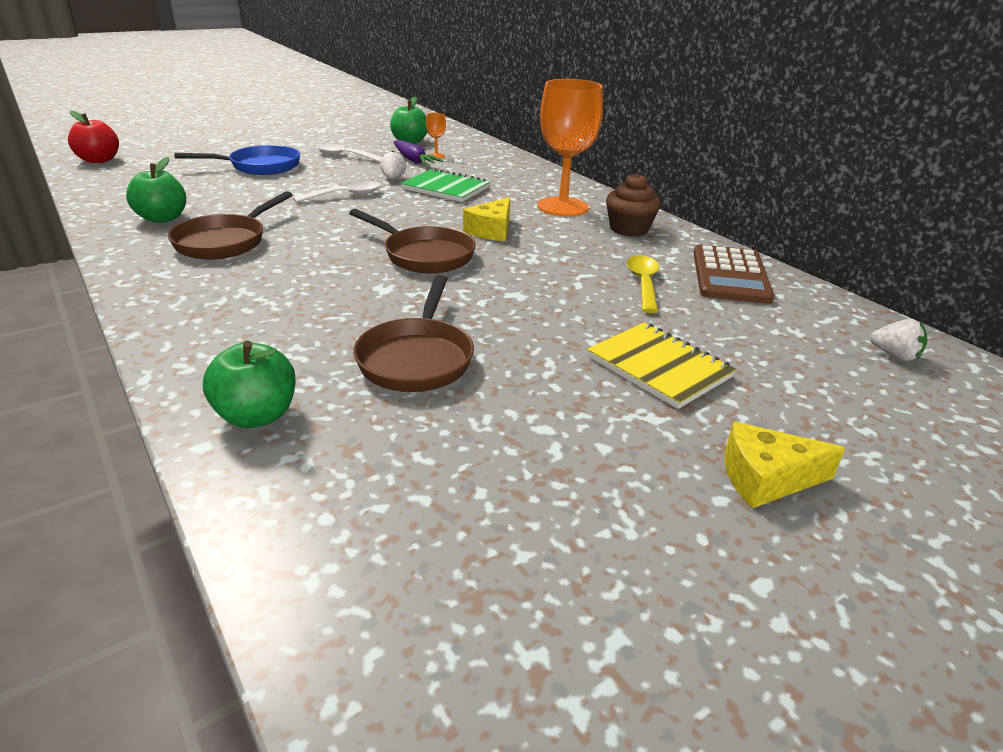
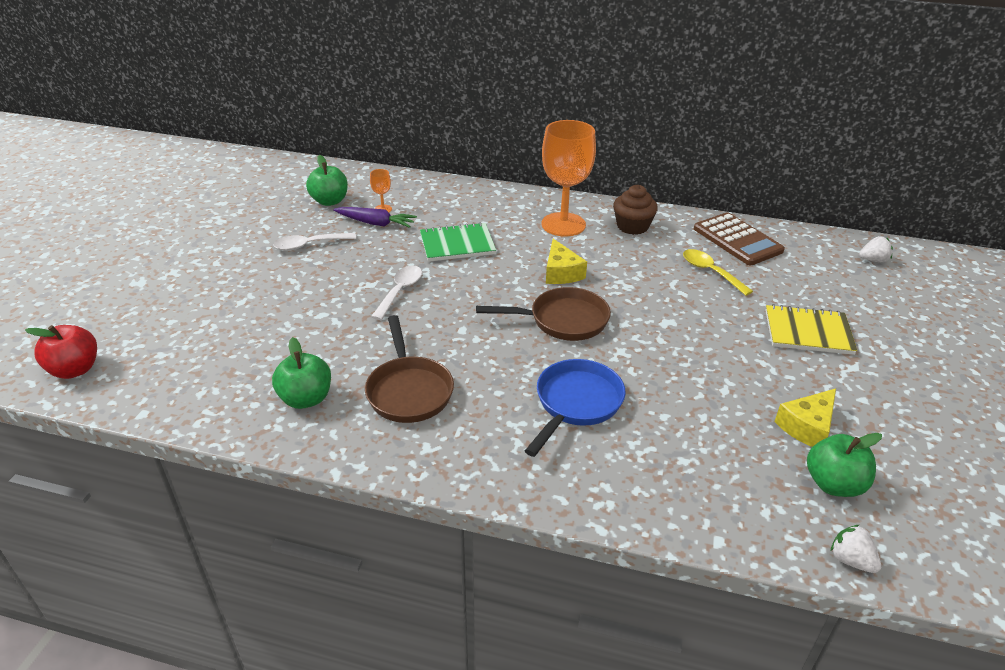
camera: 40 degrees left, 5 degrees up
blue pan [174,145,300,175] -> blue pan moved to [525,359,626,457]
green apple [203,341,296,428] -> green apple moved to [807,433,882,497]
brown pan [353,275,474,392] -> none
white strawberry [380,150,406,179] -> white strawberry moved to [830,525,881,573]
yellow cheese [724,422,845,508] -> yellow cheese moved to [774,388,836,447]

